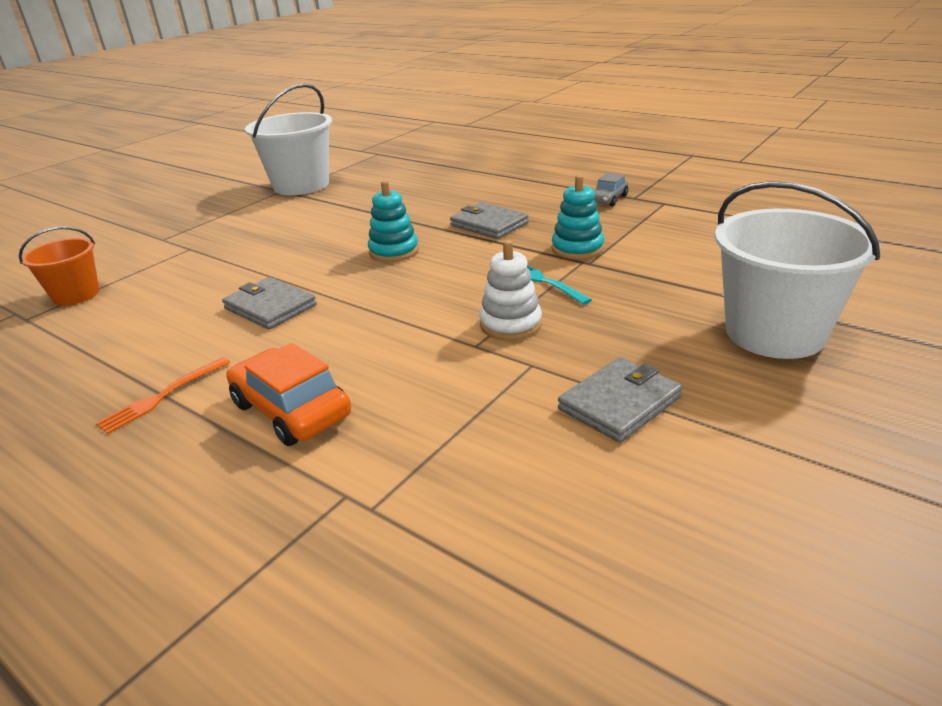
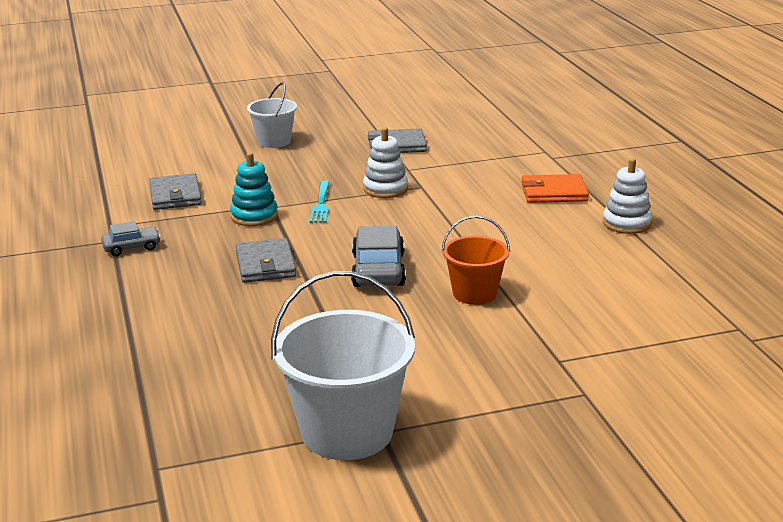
camera: 145 degrees left, 5 degrees down
orange bucket [19,227,99,306] -> orange bucket moved to [442,216,510,305]
orange fork [96,357,230,434] -> white stacking toy [603,158,652,234]
grey wallet [222,277,317,329] -> grey wallet moved to [149,173,202,210]
orange car [227,343,351,446] -> orange wallet [521,174,589,203]
turquoise stacking toy [368,180,419,262] -> grey car [351,226,406,287]
white bucket [715,181,880,359] -> white bucket [247,82,297,148], size x0.58

